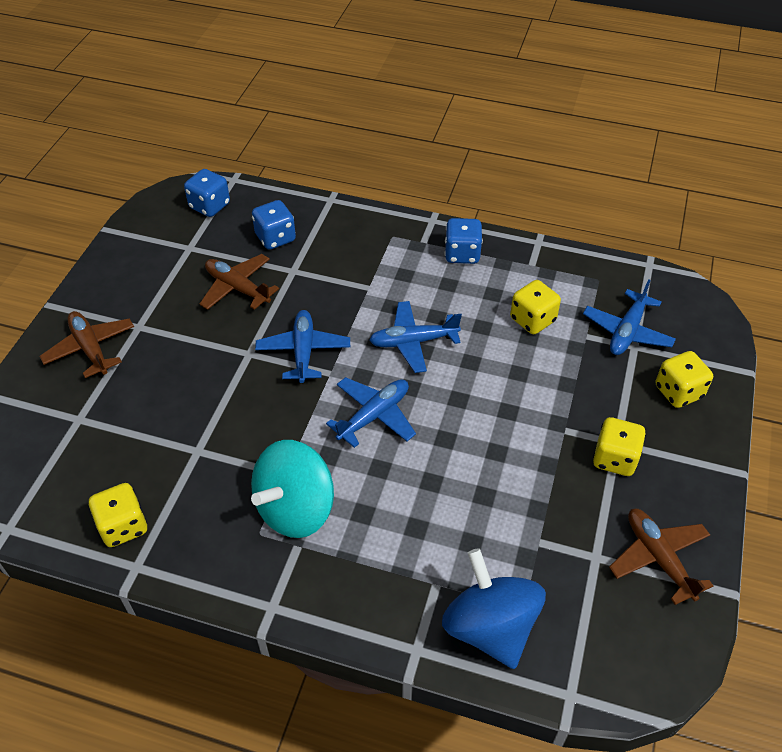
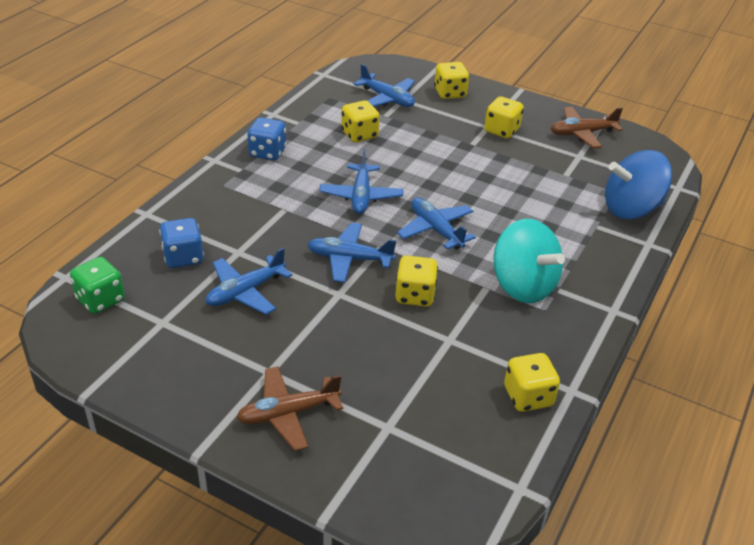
camera: 80 degrees left, 10 degrees down
blue dice [184,169,230,217] -> green dice [70,257,125,314]
brown plane [199,254,279,310] -> blue plane [206,248,292,315]
none -> yellow dice [395,255,438,307]

